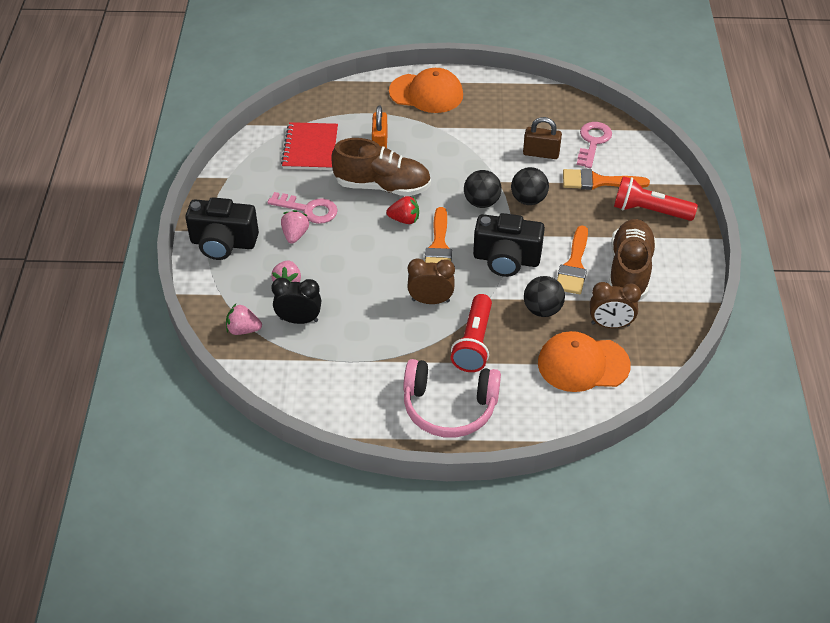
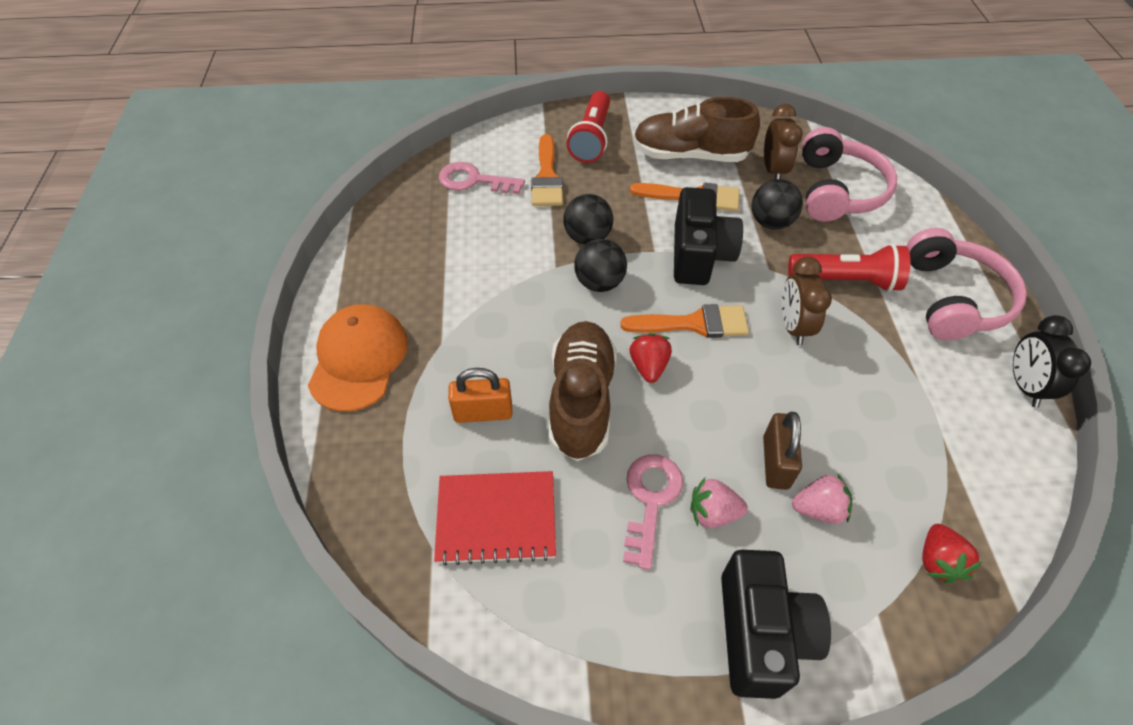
camera: 95 degrees left, 5 degrees up
pink strawberry [226,304,262,335] -> red strawberry [922,524,982,584]
black clock [271,277,321,324] -> black clock moved to [1013,315,1091,408]
brown padlock [523,117,562,159] -> brown padlock moved to [763,412,802,490]
orange cap [538,331,631,392] -> pink headphones [802,127,897,222]

